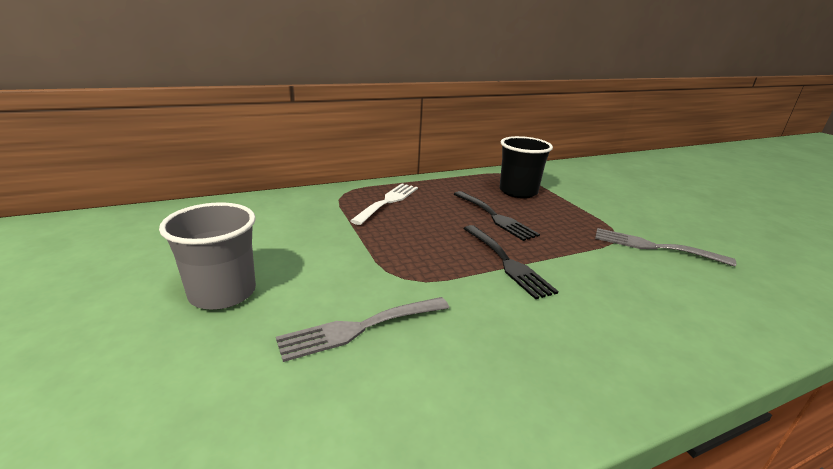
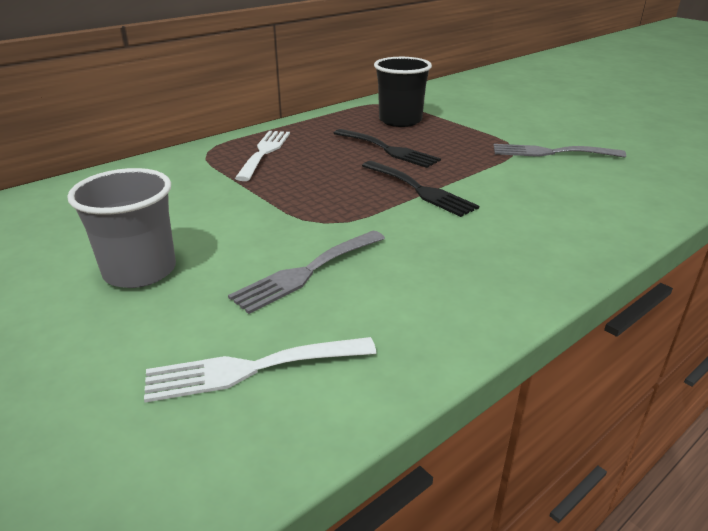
camera: 15 degrees left, 5 degrees up
none -> white fork [144,337,377,403]

